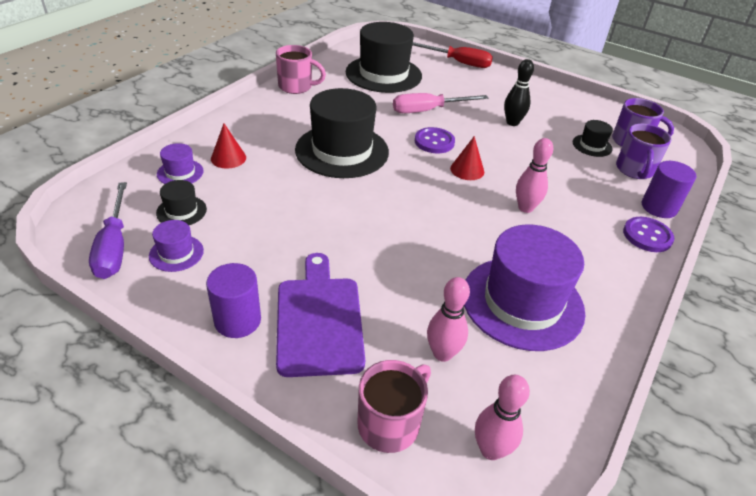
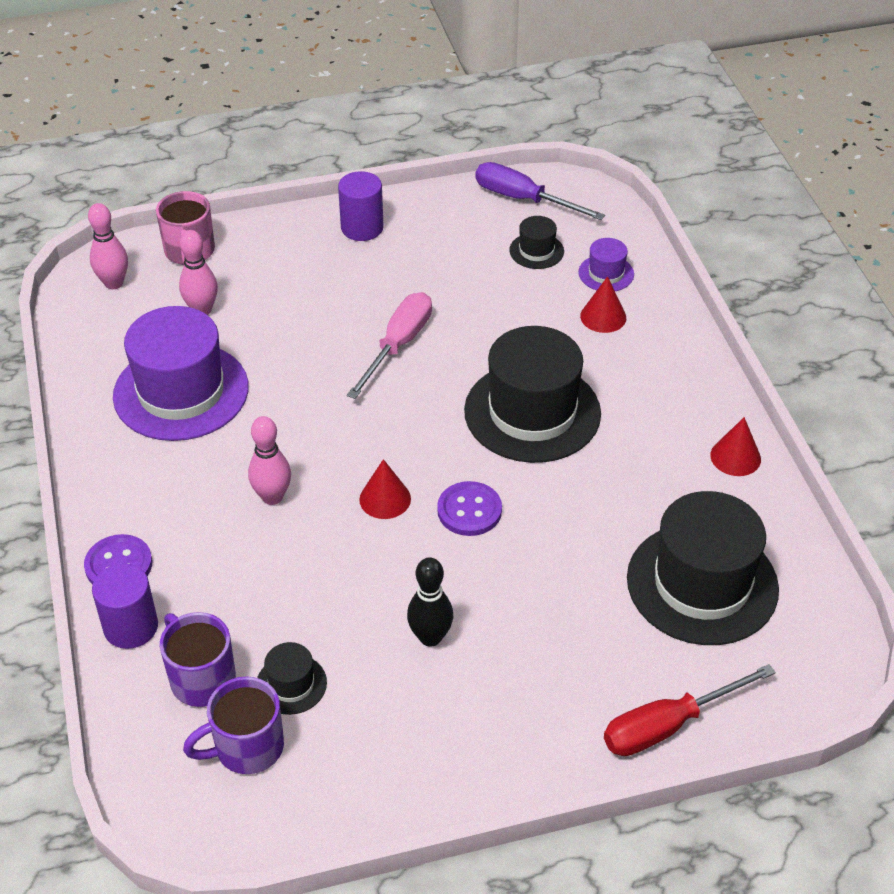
camera: 135 degrees right, 5 degrees up
purple hat [149,220,204,272] -> none
pink mug [276,45,326,94] -> red cone [710,417,761,476]
purple cutting board [276,253,365,377] -> none
pink screwdriver [393,93,488,113] -> pink screwdriver moved to [347,292,432,399]

